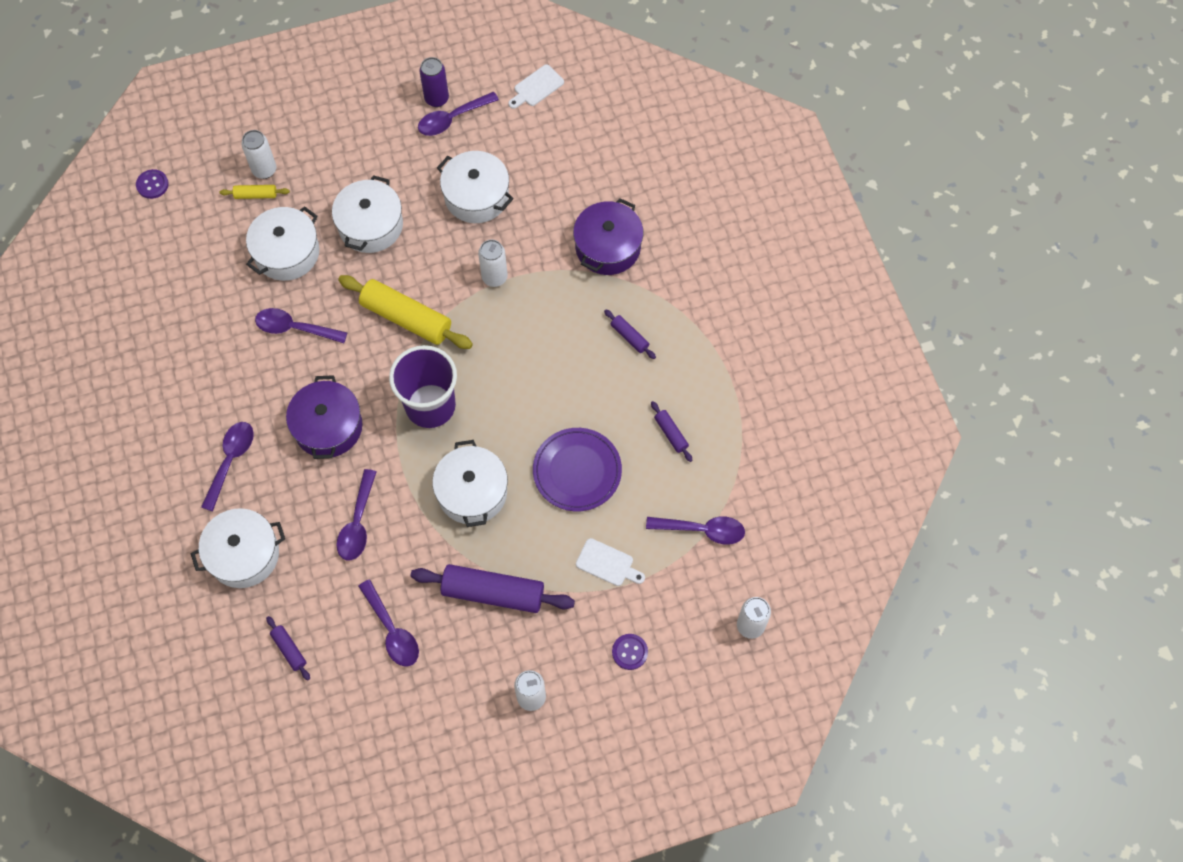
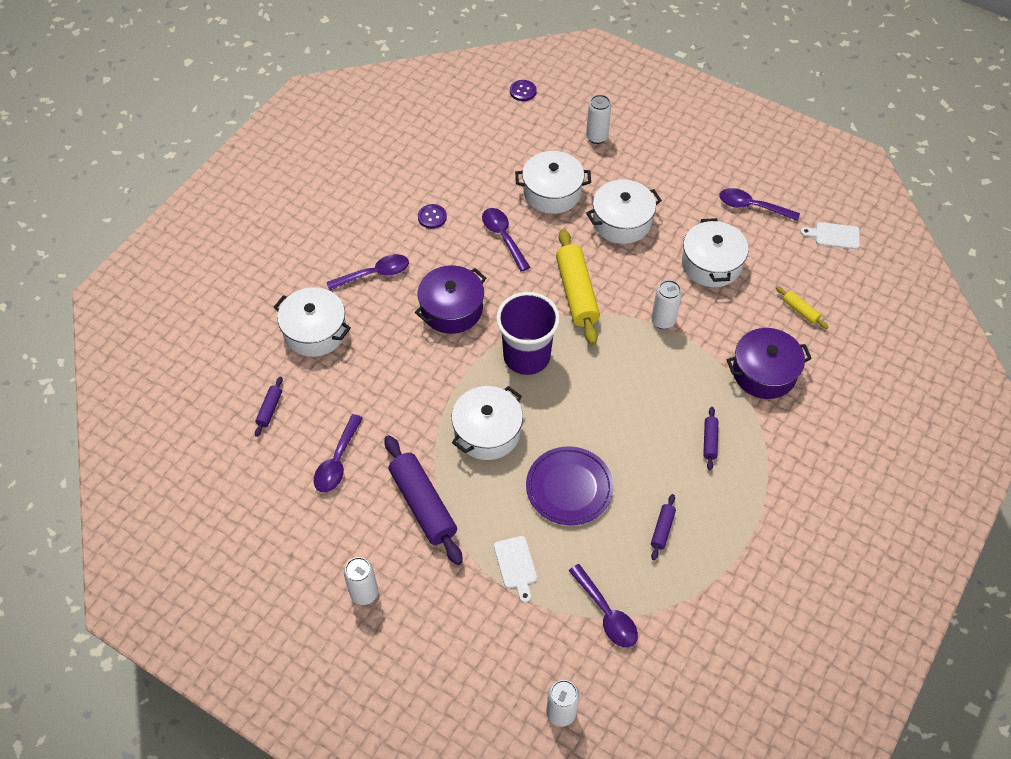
camera: 50 degrees right, 10 degrees down
yellow rolling pin [220,185,290,199] -> yellow rolling pin moved to [776,286,829,329]
purple spoon [336,469,376,560] -> none
purple can [419,57,449,107] -> none
purple button [612,634,648,670] -> purple button moved to [418,204,447,229]

